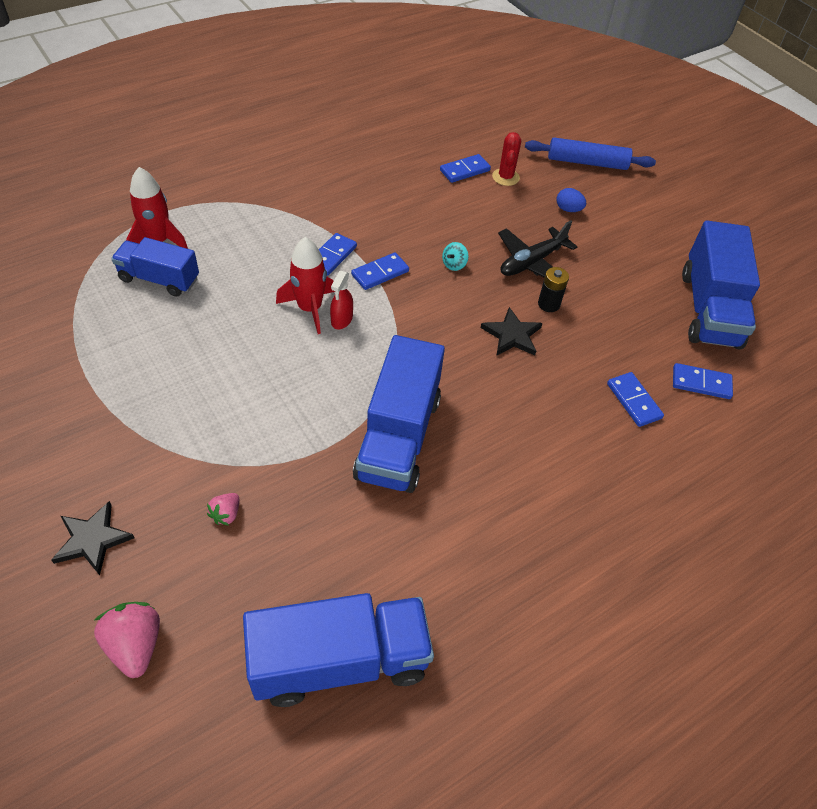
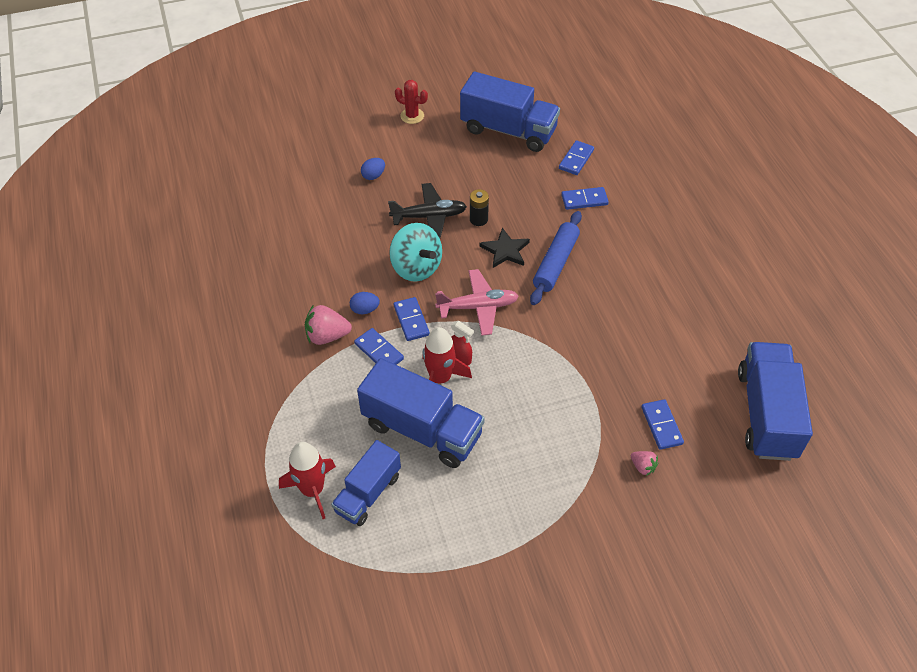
camera: 70 degrees left, 0 degrees up
black star [51,501,134,575] -> none
pink strawberry [94,602,160,678] -> pink strawberry moved to [305,305,352,345]
blue truck [353,335,445,493] -> blue truck moved to [357,358,485,468]
blue domino [440,154,491,183] -> blue domino moved to [641,399,684,450]
turquoise spinning top [442,242,469,271] -> turquoise spinning top [389,223,442,282], size x2.33
red cactus [492,132,521,186] -> red cactus moved to [395,80,428,124]
black plane [498,220,577,278] -> black plane turned 75 degrees counterclockwise [388,183,467,238]
blue rolling pin [525,137,656,170] -> blue rolling pin moved to [530,211,582,305]
none -> blue egg [350,292,380,314]
none -> pink plane [435,269,519,336]

